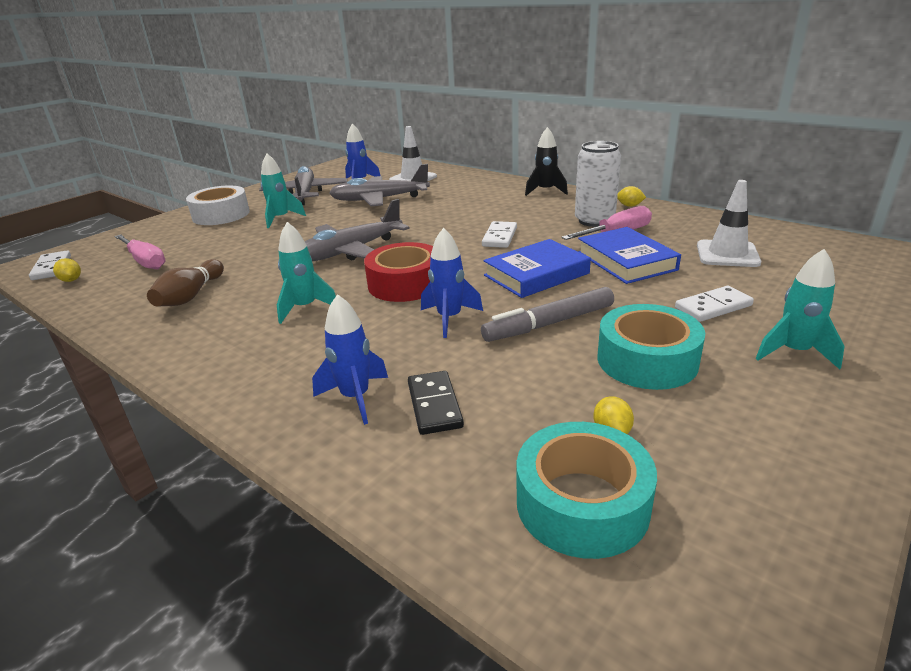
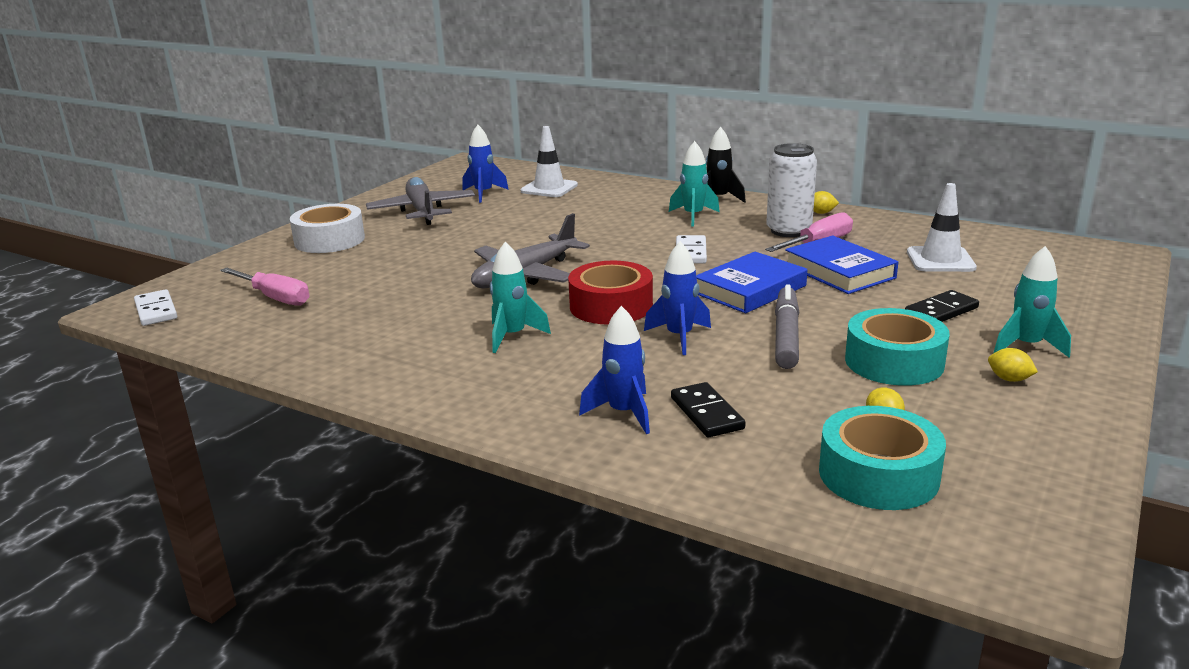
camera: 10 degrees left, 5 degrees down
yellow lemon [53,258,81,282] -> yellow lemon moved to [988,348,1038,382]
brown bowling pin [147,259,224,307] -> none
turquoise rocket [261,154,306,228] -> turquoise rocket moved to [669,141,720,227]
grey plane [329,164,430,206] -> none
grey marker [481,287,614,342] -> grey marker turned 135 degrees clockwise [775,284,799,369]
white domino [675,286,754,322] -> black domino [905,290,979,322]

